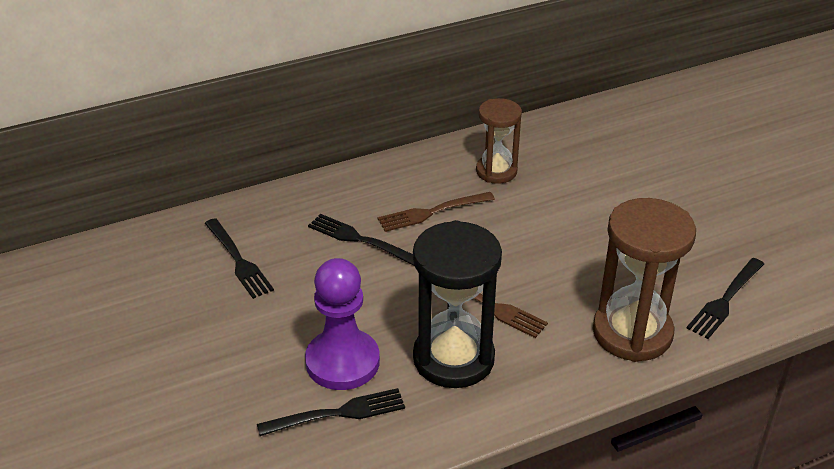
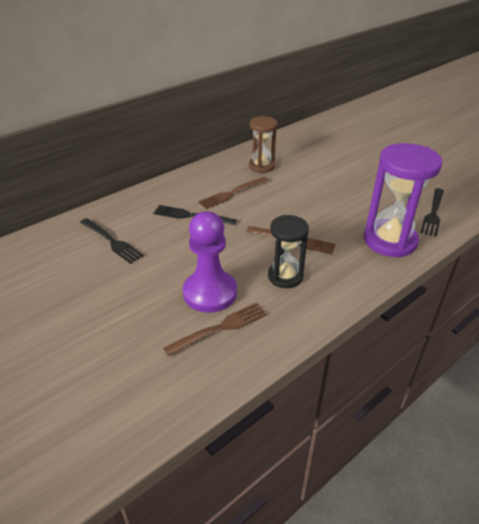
camera: 15 degrees left, 0 degrees up
black fork [257,388,405,436] -> brown fork [163,303,267,356]
black hourglass [413,220,502,388] -> black hourglass [268,215,309,288], size x0.62
brown hourglass [593,198,696,362] -> purple hourglass [364,143,442,258]

